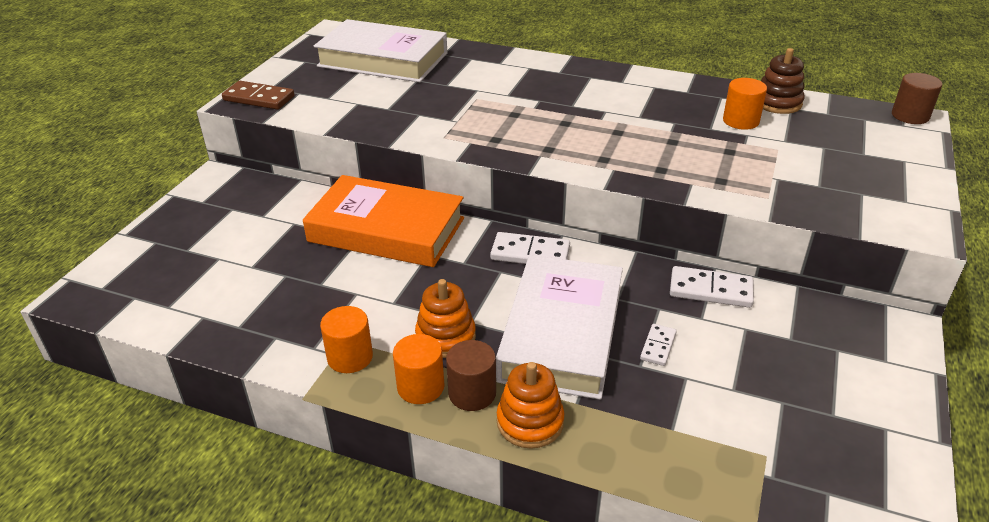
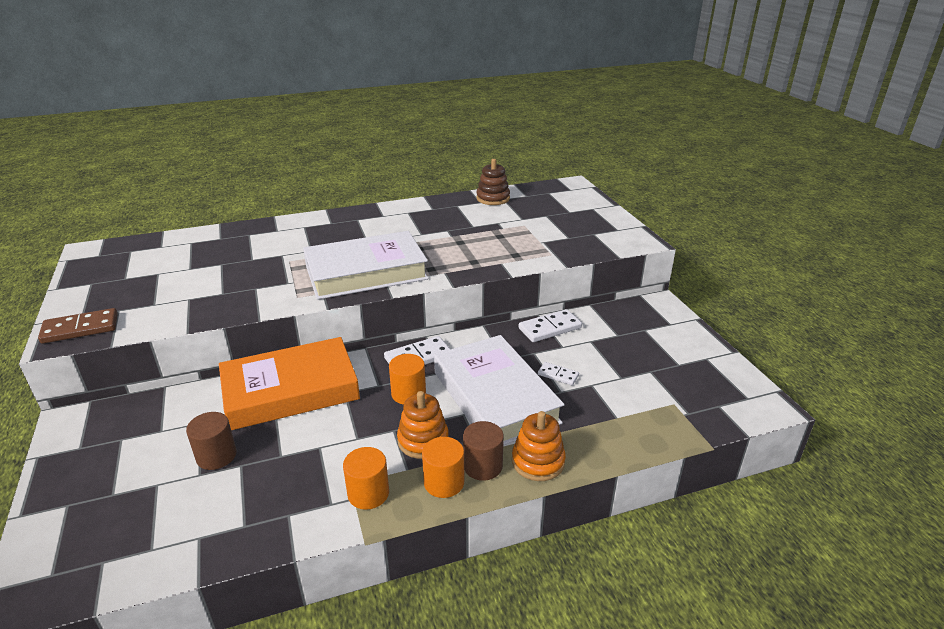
camera: 40 degrees left, 5 degrees down
white book [314,19,448,82] -> white book moved to [303,231,428,300]
white domino [640,324,677,366] -> white domino turned 45 degrees counterclockwise [538,362,579,385]
orange cylinder [723,78,767,130] -> orange cylinder moved to [389,354,426,404]
brown cylinder [892,73,942,124] -> brown cylinder moved to [186,412,237,470]

